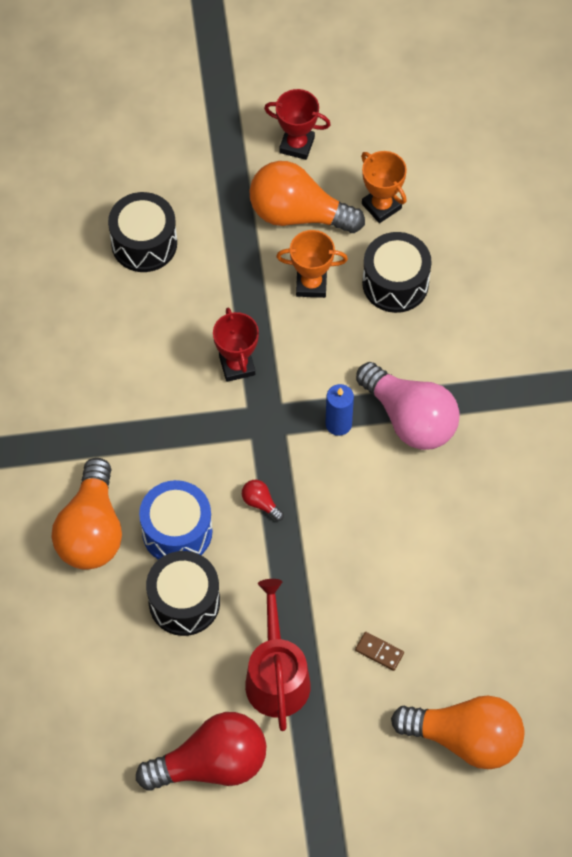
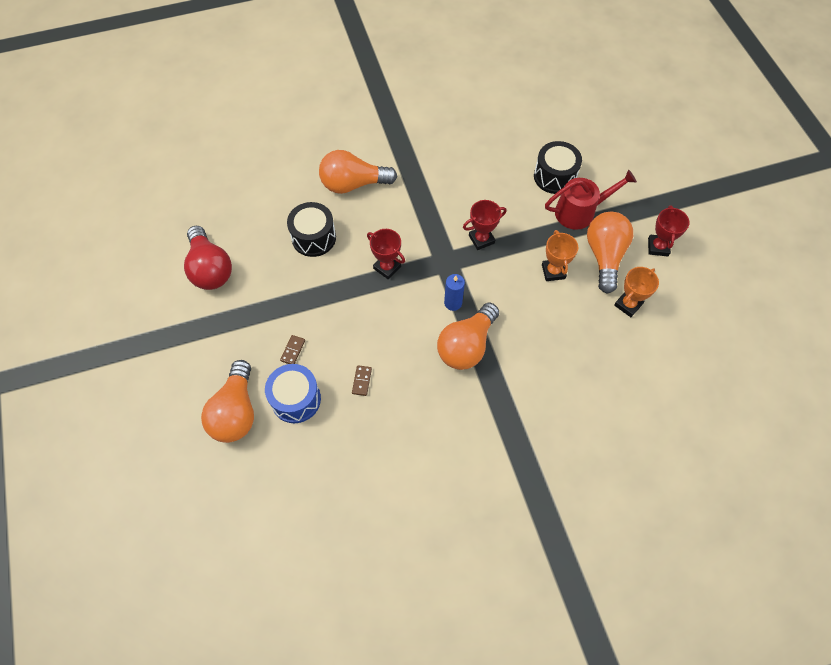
camera: 80 degrees right, 0 degrees up
blue drum [139,480,212,560] -> blue drum moved to [265,364,321,423]
red light bulb [242,480,284,521] -> red trophy [367,229,405,280]
red watering can [245,579,311,731] -> red watering can moved to [545,169,637,230]
pink light bulb [356,362,460,450] -> orange light bulb [437,302,499,370]
black drum [362,232,432,313] -> none
none -> brown domino [352,365,372,396]

